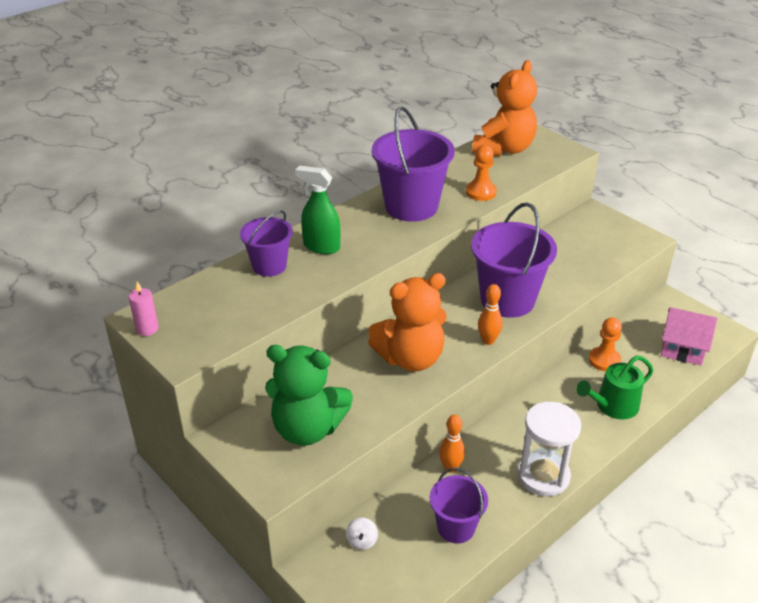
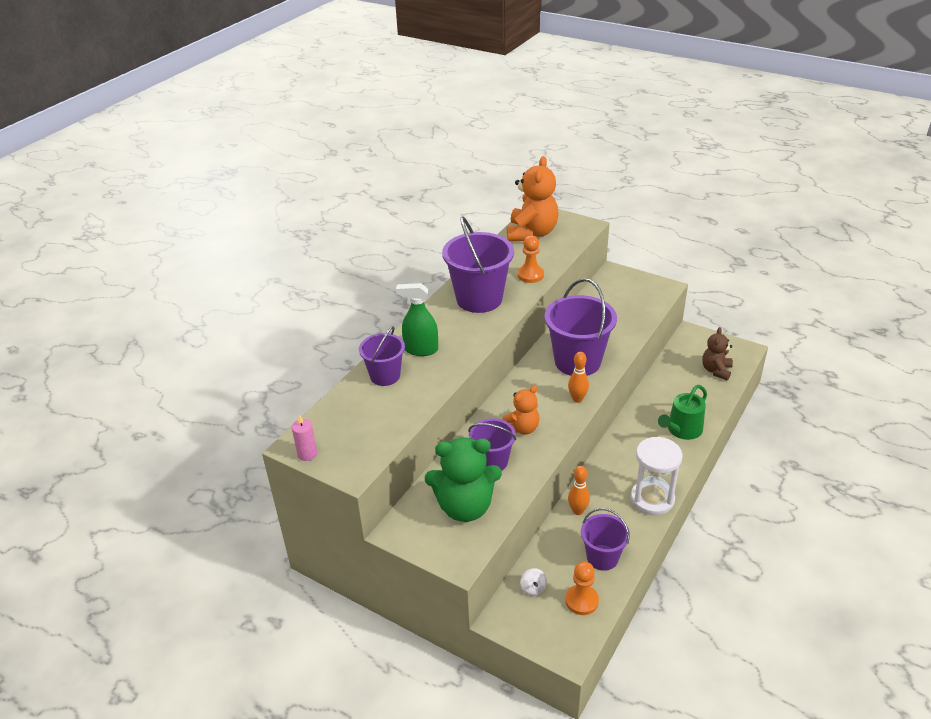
camera: 15 degrees left, 0 degrees up
orange teddy bear [368,273,447,372] -> orange teddy bear [502,385,540,435], size x0.58
orange pawn [589,317,622,371] -> orange pawn moved to [565,562,599,615]
pink house [661,307,717,366] -> brown teddy bear [702,327,733,380]
none -> purple bucket [468,418,516,471]

